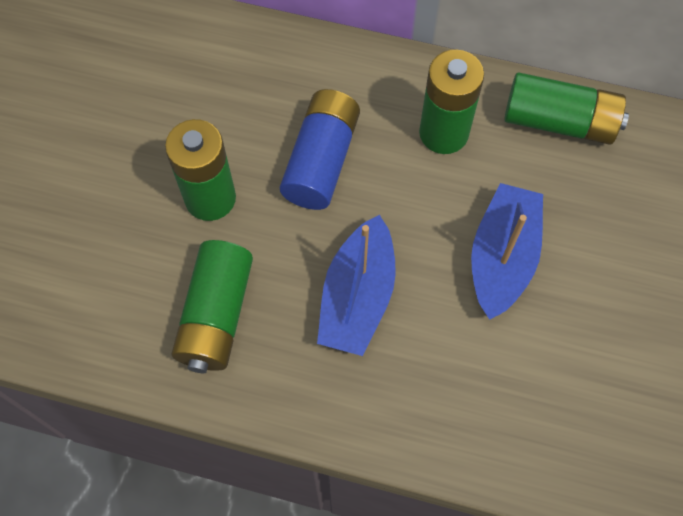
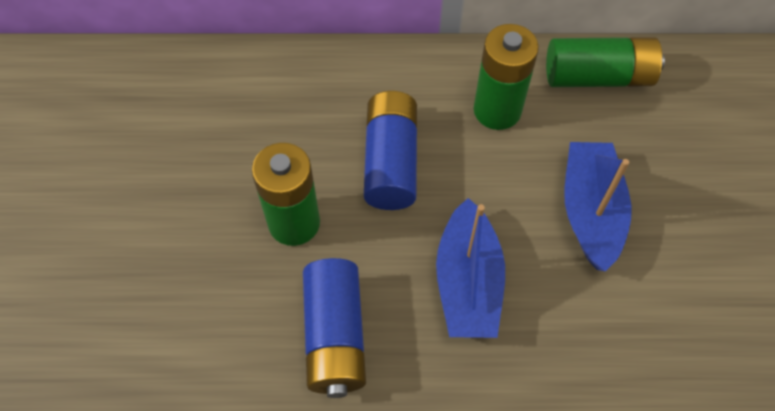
camera: 15 degrees left, 5 degrees down
green battery [171,240,253,373] -> blue battery [303,258,366,398]

